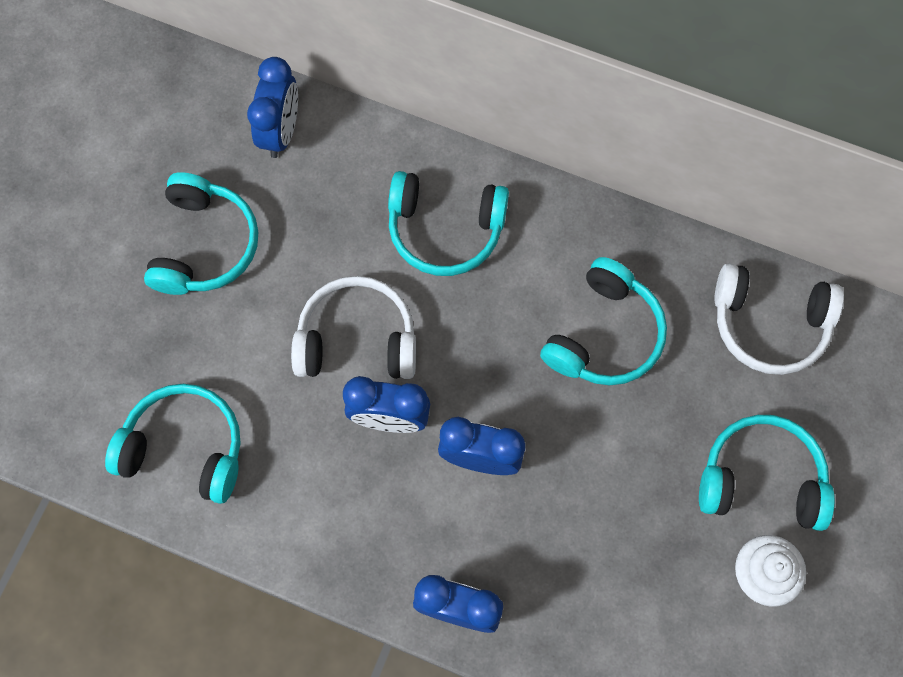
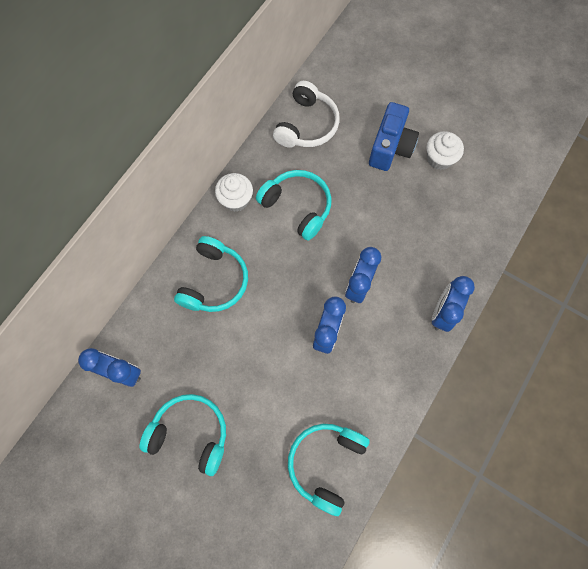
camera: 80 degrees left, 0 degrees up
white headphones [291,276,416,379] -> none
turquoise headphones [699,415,835,531] -> blue camera [369,102,419,171]
none -> white cupcake [215,173,253,212]

